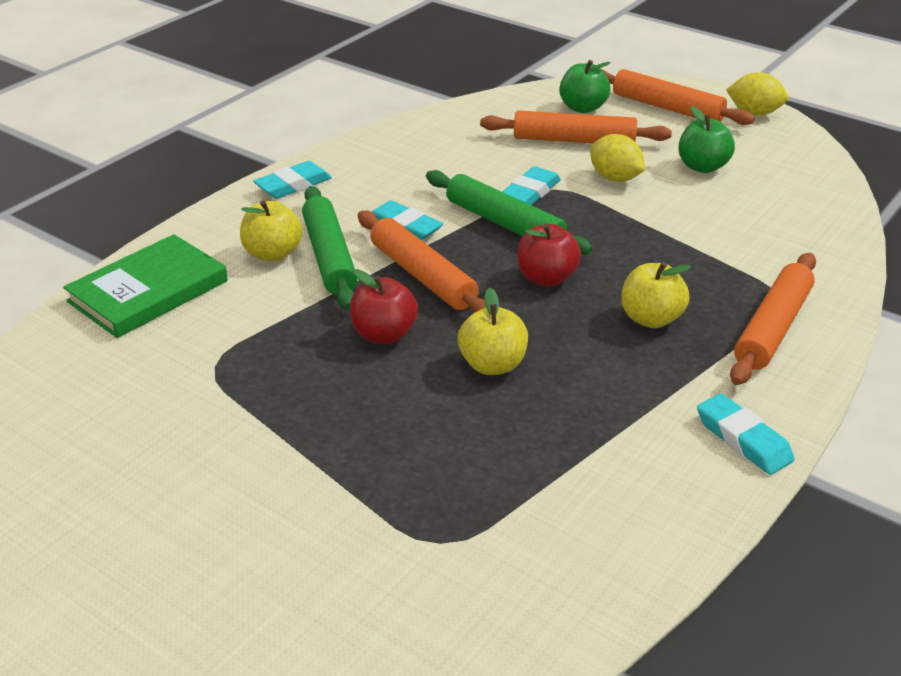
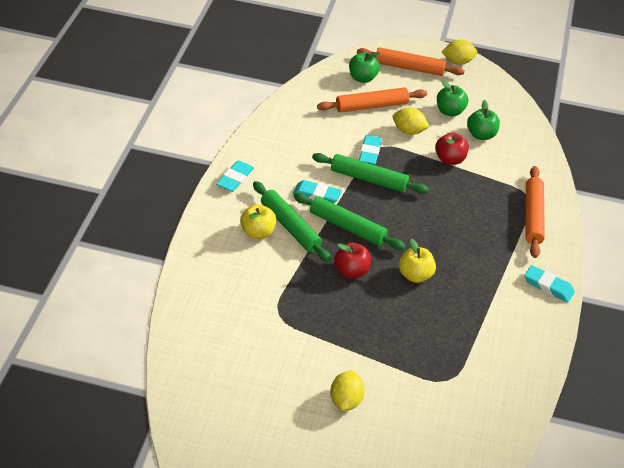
camera: 25 degrees left, 10 degrees up
green book [63,234,228,338] -> none
orange rolling pin [358,211,485,313] -> green rolling pin [293,193,405,250]
red apple [517,223,581,286] -> red apple moved to [435,132,469,165]
yellow apple [621,262,691,328] -> none
none -> yellow lemon [330,370,365,411]
none -> green apple [467,100,500,140]

